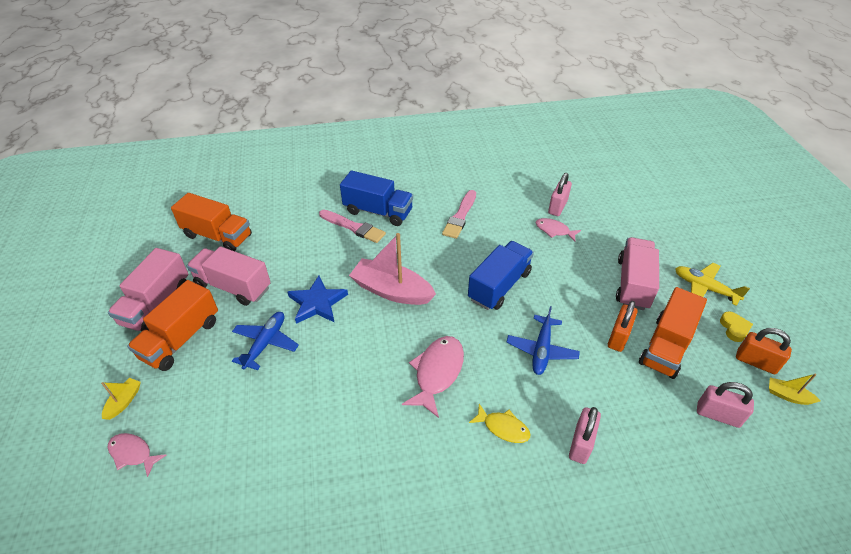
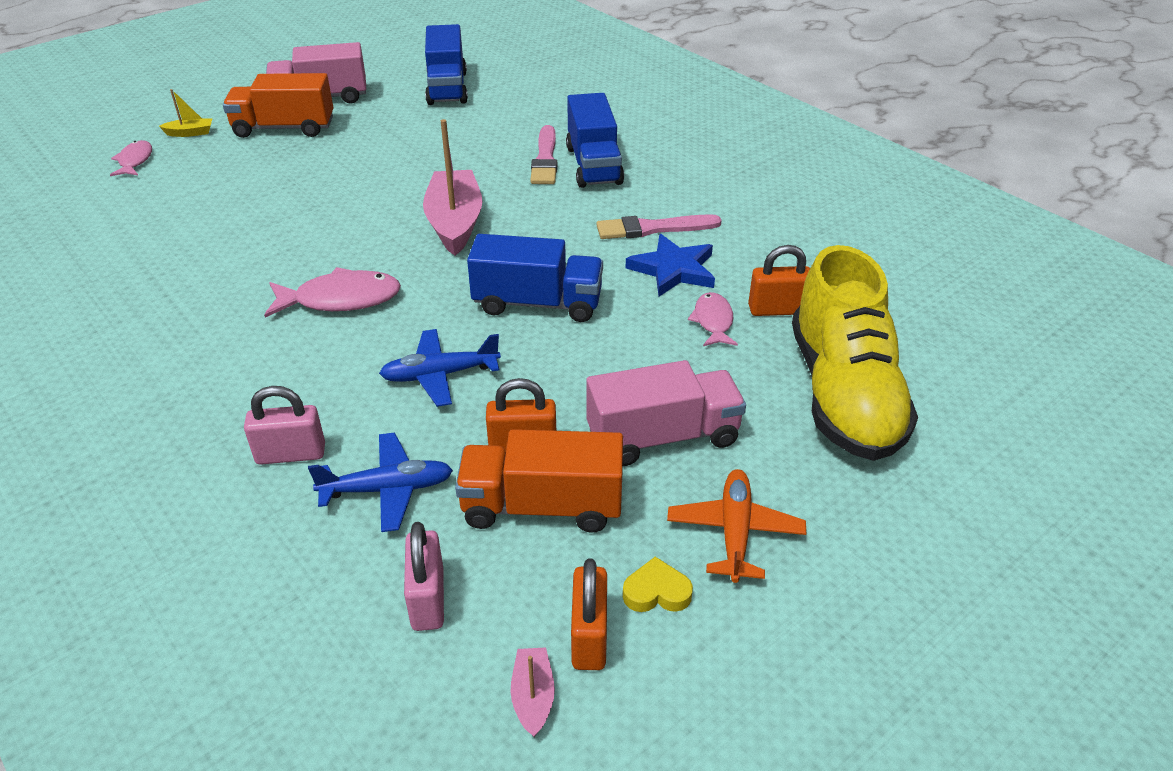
camera: 60 degrees right, 5 degrees down
orange truck [171,193,252,251] -> blue truck [425,24,468,105]
pink truck [187,246,271,306] -> none
blue plane [232,312,299,370] -> blue plane moved to [308,433,453,532]
blue star [287,276,348,324] -> blue star moved to [626,234,715,296]
yellow fish [469,404,531,443] -> none
pink padlock [548,173,572,216] -> orange padlock [748,245,810,316]
yellow plane [675,263,750,306] -> orange plane [667,469,806,583]
yellow heart [720,311,753,342] -> yellow heart turned 150 degrees counterclockwise [623,557,693,612]
yellow boat [769,374,820,405] -> pink boat [510,647,555,737]
none -> yellow shoe [792,245,918,461]

